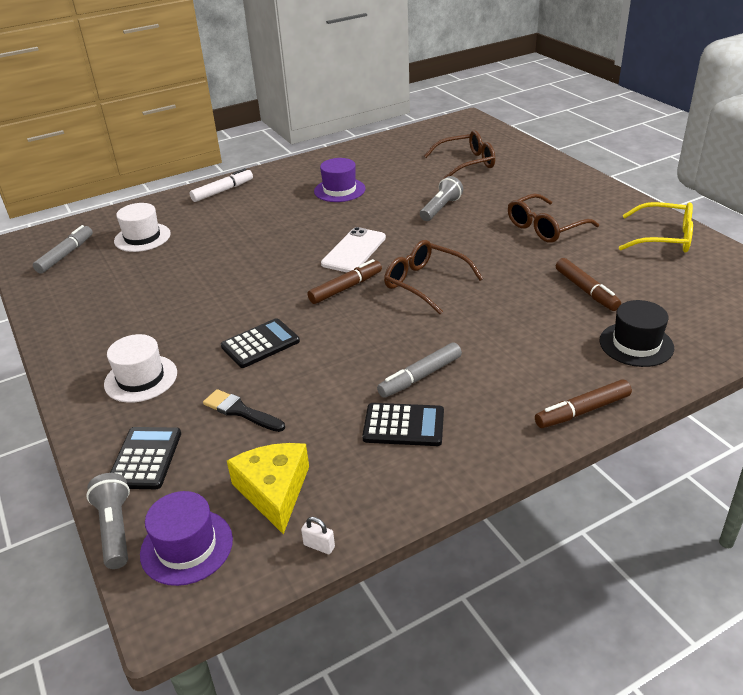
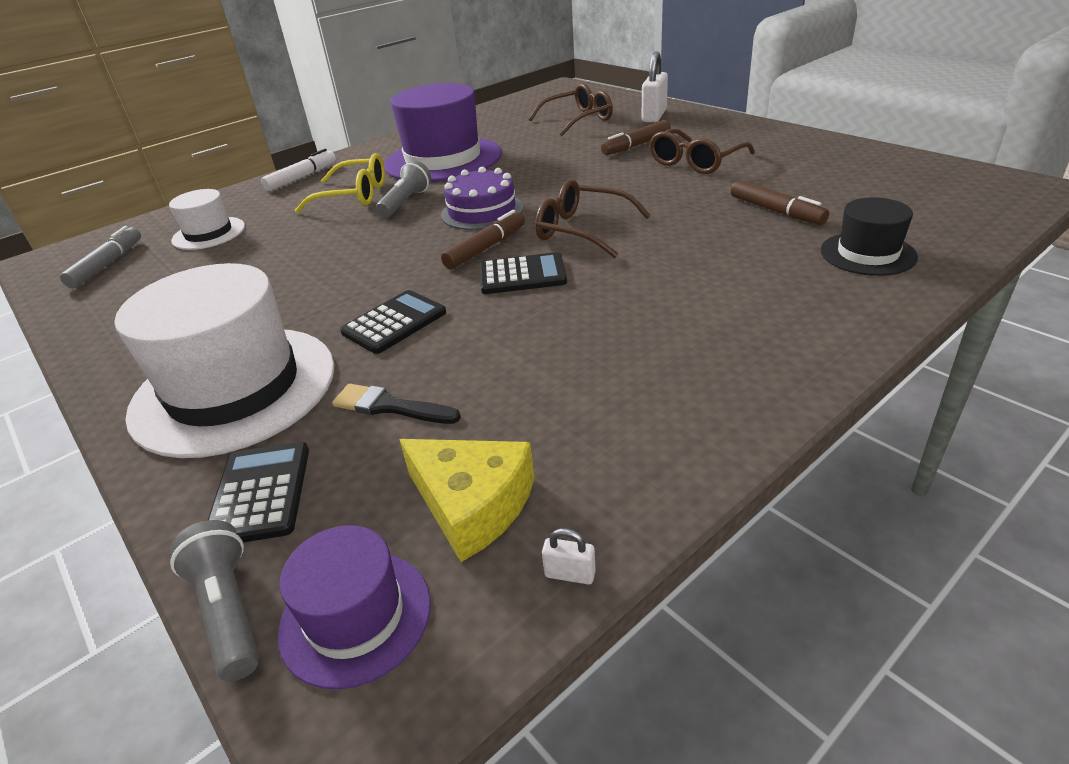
camera: 10 degrees left, 0 degrees up
white hat [104,334,177,403] -> white hat [115,263,335,458], size x1.95
yellow cheese [227,443,309,534] -> yellow cheese turned 150 degrees clockwise [399,439,534,562]
purple hat [314,158,365,202] -> purple hat [384,83,502,182], size x1.95
white phone [321,227,386,272] -> purple cake [441,167,523,230]
black calculator [362,403,444,446] -> black calculator moved to [480,252,567,294]
grey marker [377,342,462,398] -> none
grey flashlight [420,176,463,221] -> grey flashlight moved to [376,161,431,217]
brown marker [535,379,632,428] -> brown marker moved to [601,120,671,155]
yellow glasses [619,202,693,253] -> yellow glasses moved to [295,153,385,213]
none -> white padlock [642,51,668,122]

